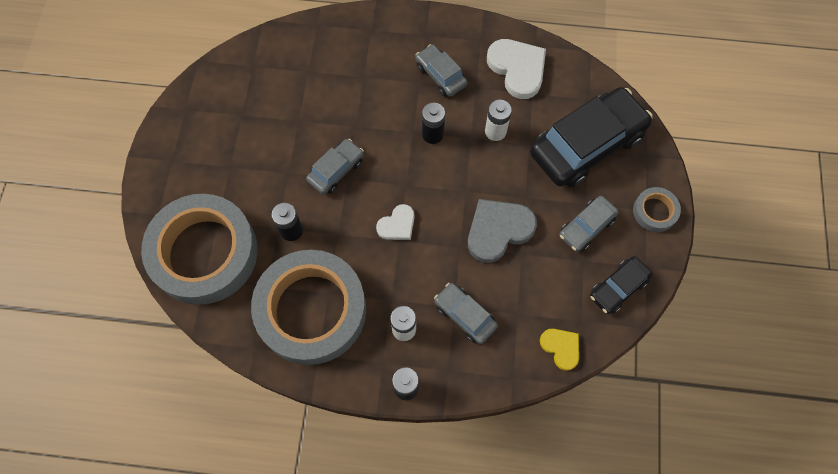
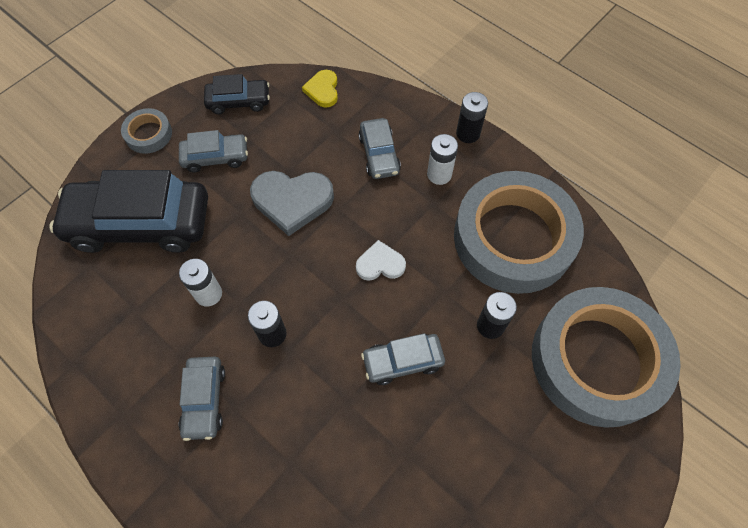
camera: 145 degrees left, 5 degrees down
white heart [487,39,546,99] -> none

